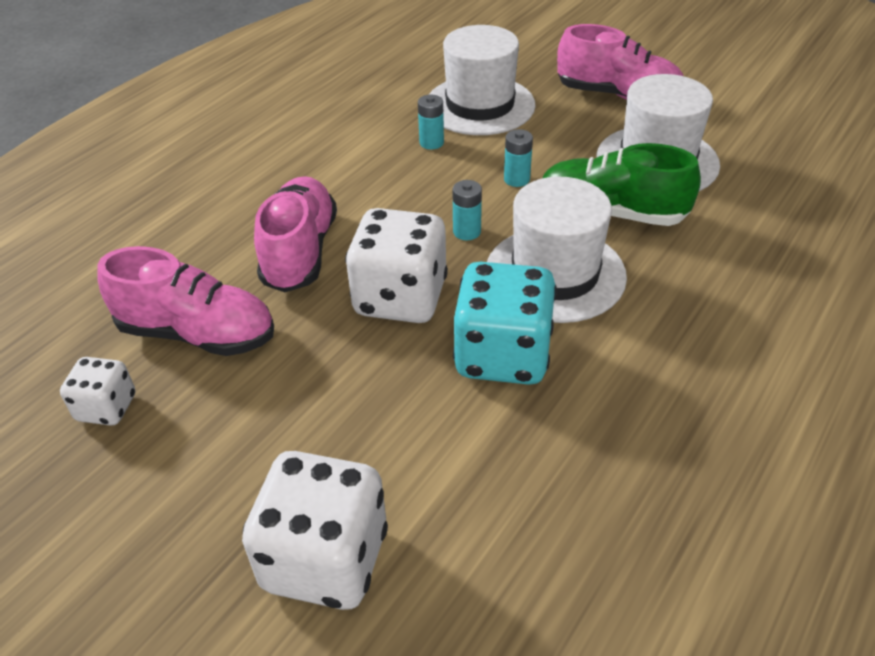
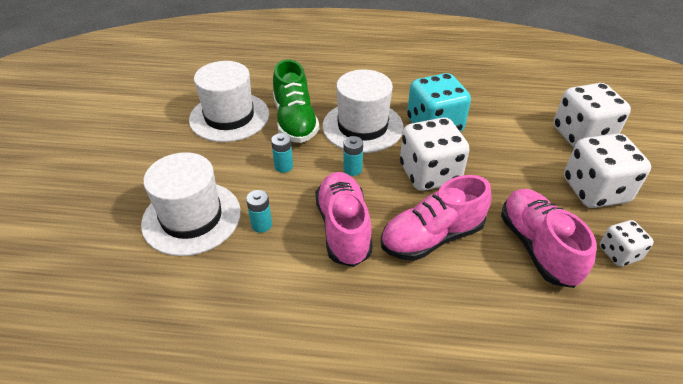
camera: 120 degrees left, 0 degrees up
pink shoe [557,24,683,100] -> pink shoe moved to [315,172,373,267]
none -> white dice [564,134,651,208]

